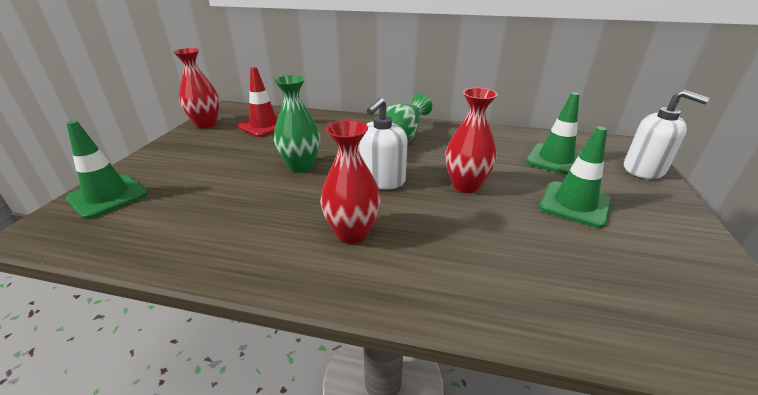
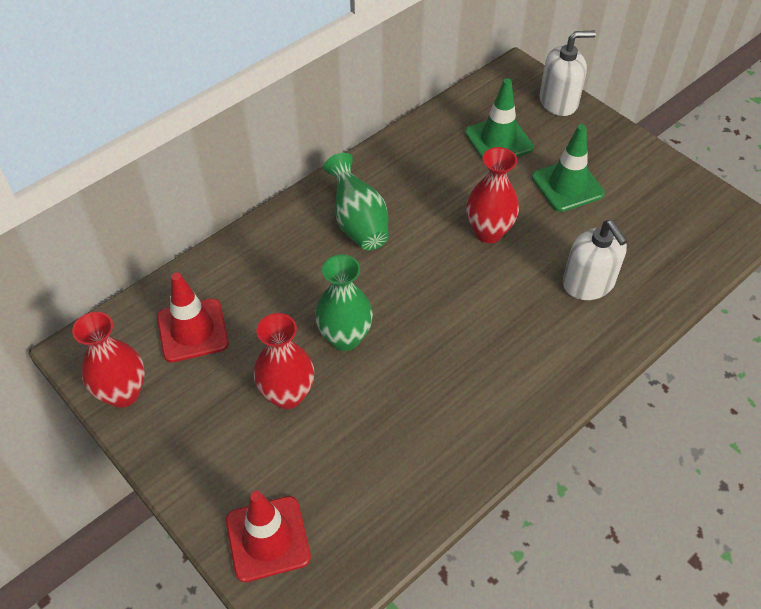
camera: 55 degrees left, 20 degrees up
green traffic cone [66,120,148,219] -> red traffic cone [226,491,311,582]
red vase [320,120,381,244] -> red vase moved to [254,313,314,409]
white soap dispenser [358,98,408,189] -> white soap dispenser moved to [563,220,627,300]

